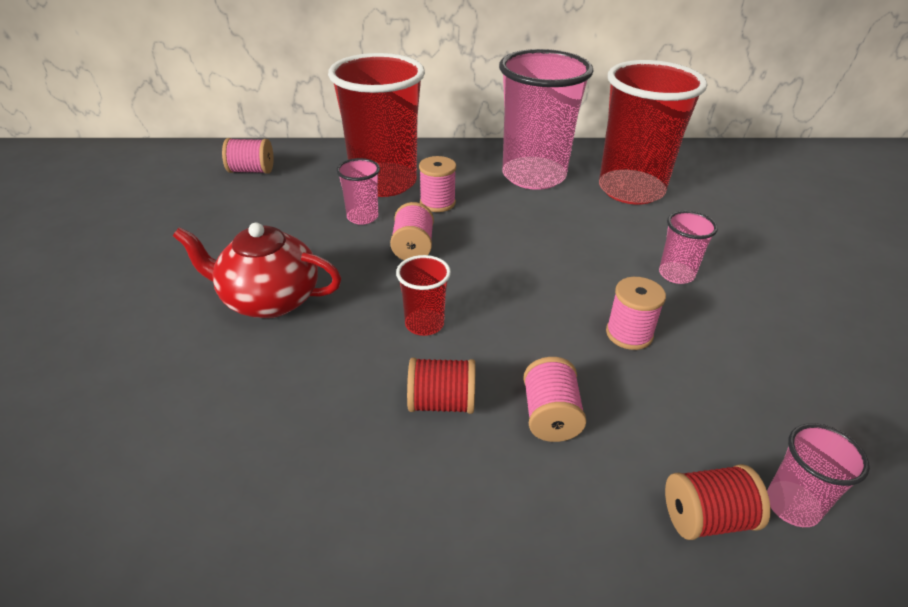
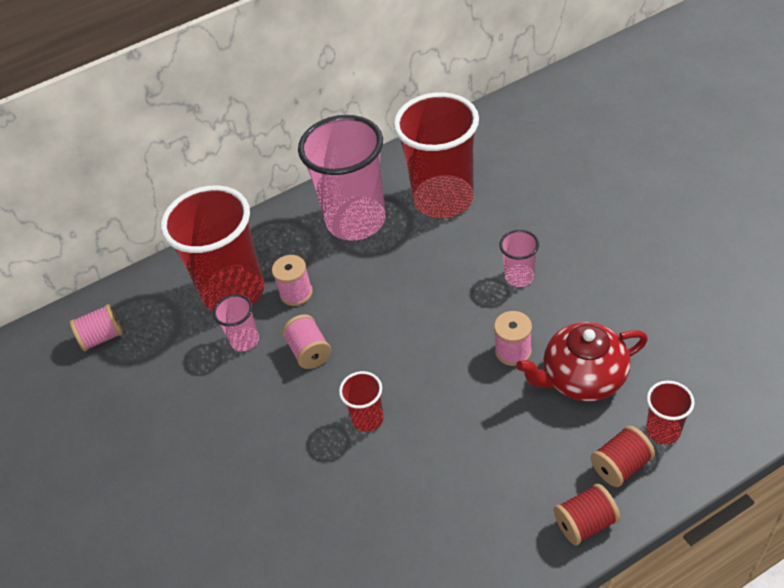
camera: 20 degrees left, 10 degrees up
red teapot [173,223,342,318] -> red teapot moved to [516,322,648,401]
red spool [407,358,475,414] -> red spool moved to [554,484,620,545]
pink spool [523,357,586,442] -> none
pink cup [767,423,870,527] -> red cup [646,381,695,444]

